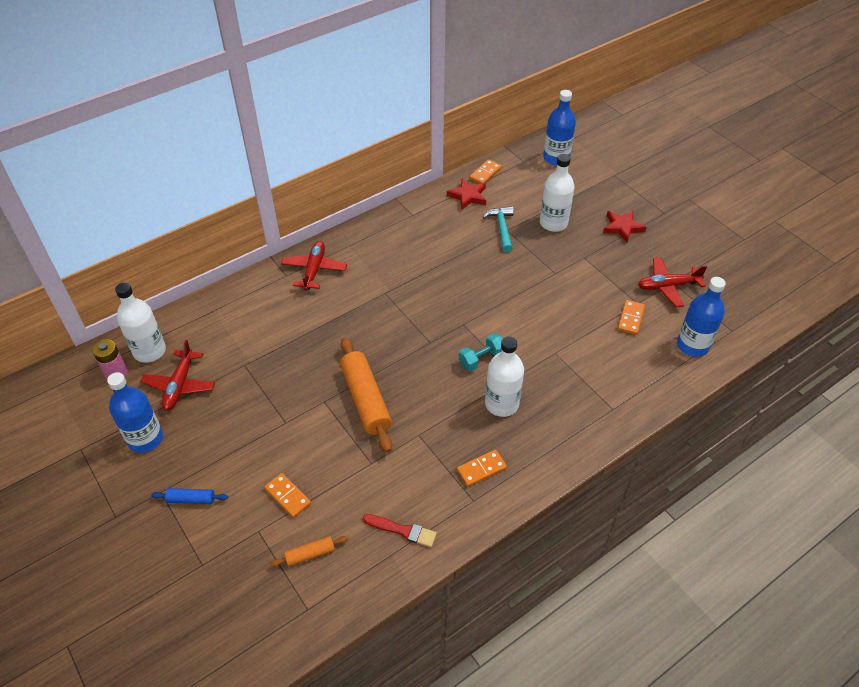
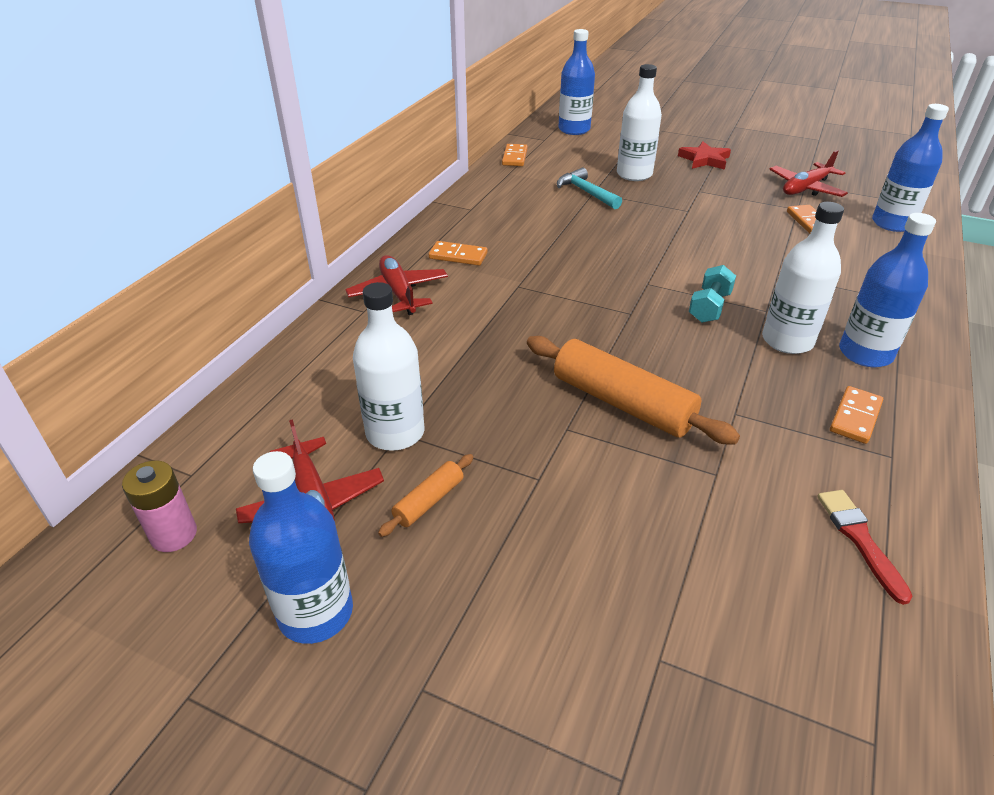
camera: 30 degrees left, 10 degrees down
white bottle [115,282,166,363] -> white bottle moved to [353,282,425,451]
blue rolling pin [151,488,228,504] -> none
orange domino [264,473,311,518] -> orange domino moved to [429,241,488,266]
orange rolling pin [270,536,348,567] -> orange rolling pin moved to [378,454,474,537]
red brush [363,514,437,547] -> red brush turned 90 degrees counterclockwise [817,490,913,605]
red star [447,178,486,210] -> none
none -> blue bottle [839,213,936,367]

